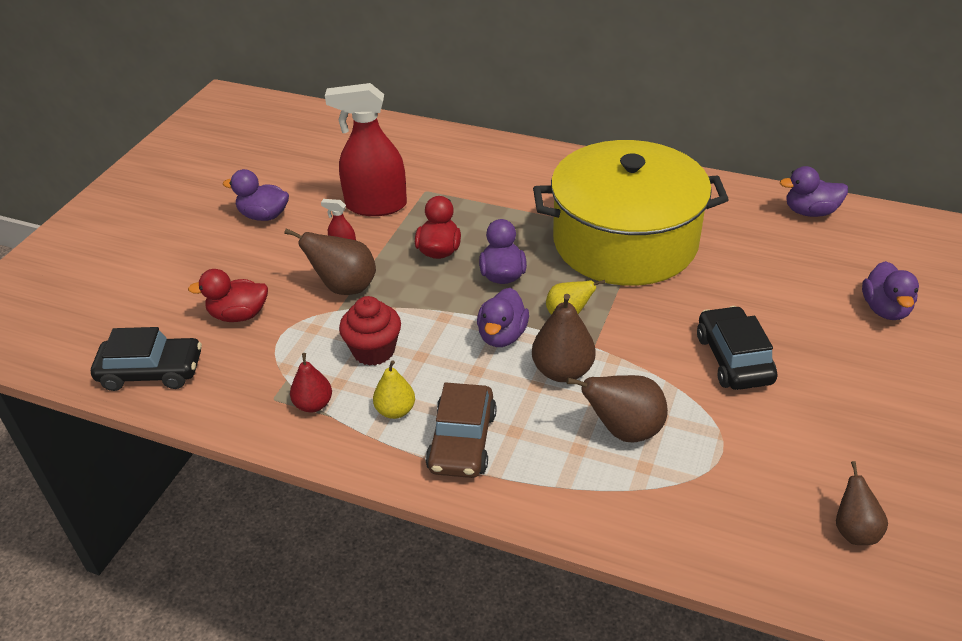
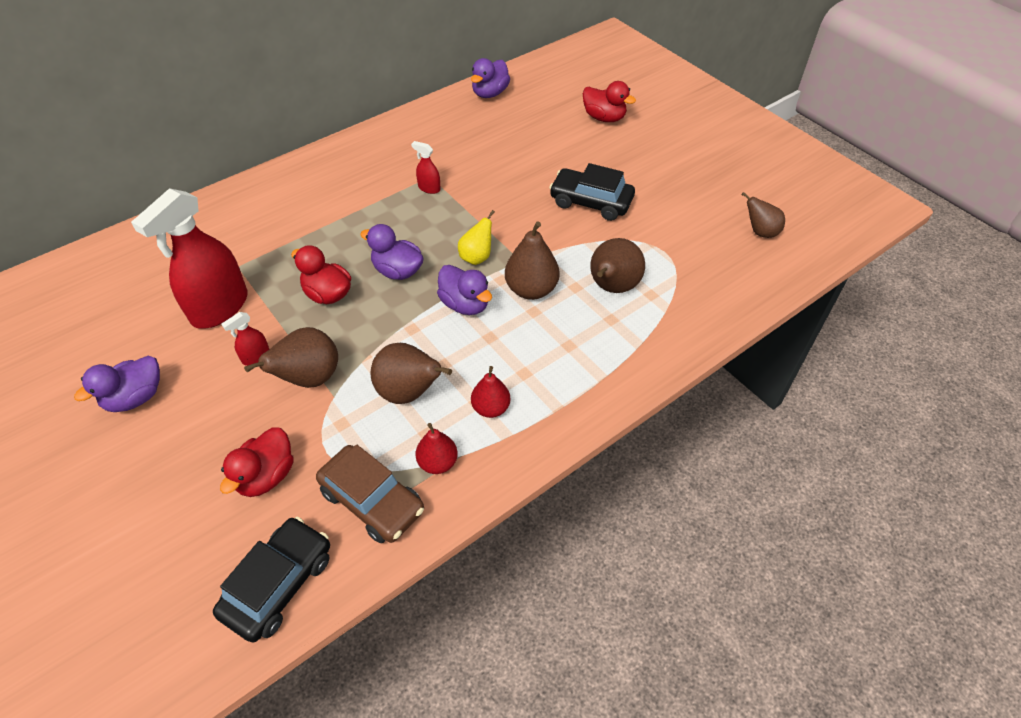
camera: 60 degrees left, 10 degrees up
red cupcake [339,296,401,366] -> brown pear [370,343,452,404]
yellow pear [373,360,415,419] -> red pear [471,366,510,418]
brown car [425,382,497,478] -> brown car moved to [316,445,424,543]
yellow pot [533,140,729,286] -> red spray bottle [411,141,441,194]
purple duck [862,261,919,320] -> red duck [583,81,636,122]

